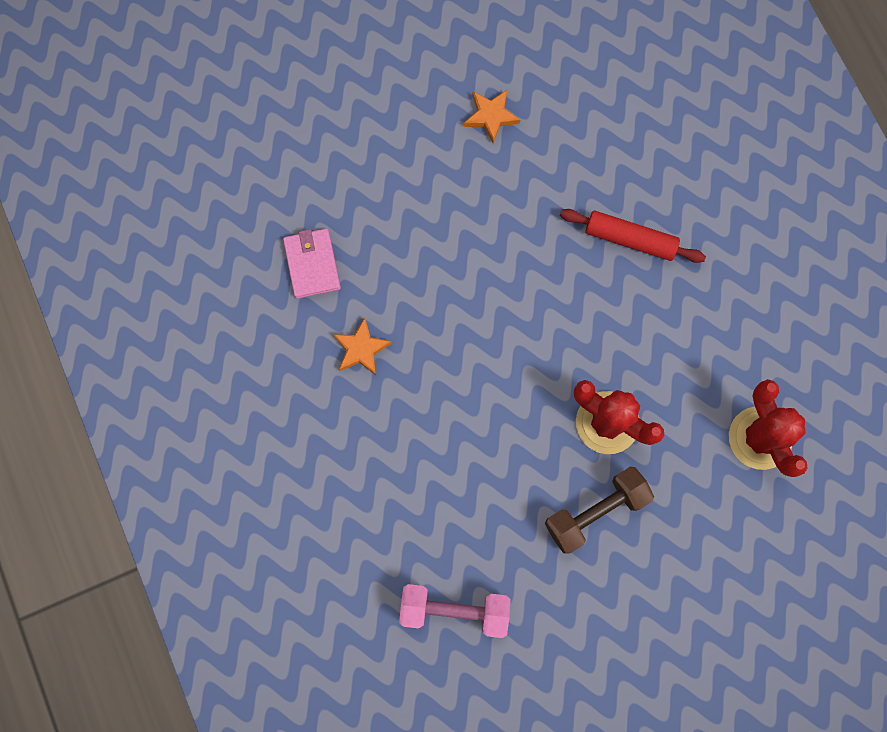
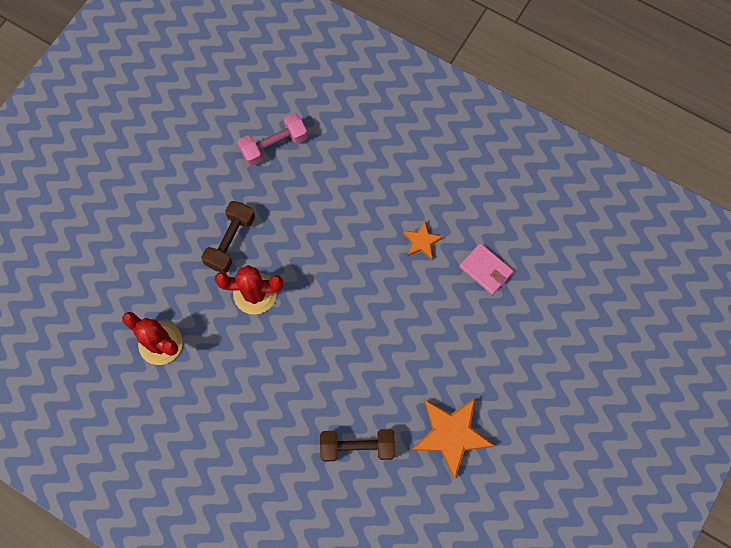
camera: 145 degrees right, 5 degrees down
orange star [464,90,520,143] -> orange star [412,398,495,479], size x1.91
red rolling pin [560,209,706,263] -> none
none -> brown dumbbell [320,429,395,461]

